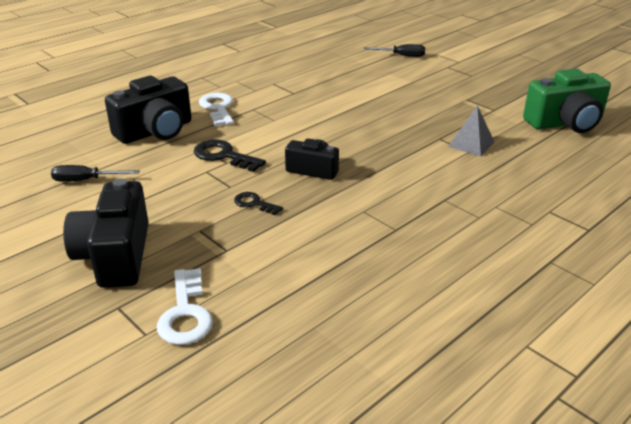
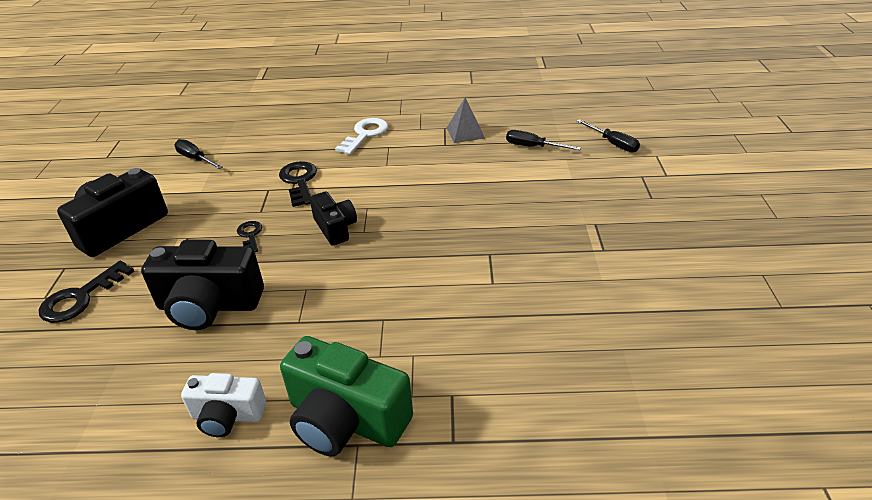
camera: 45 degrees right, 5 degrees up
black camera [105,76,192,144] -> black camera moved to [141,240,264,330]
white key [157,268,213,345] -> black key [39,261,134,323]
grey pyramid [448,105,495,156] -> grey pyramid moved to [447,97,485,143]
green camera [523,68,611,133] -> green camera moved to [280,336,413,456]
none -> white camera [181,373,266,437]
none -> black screwdriver [506,130,581,150]

